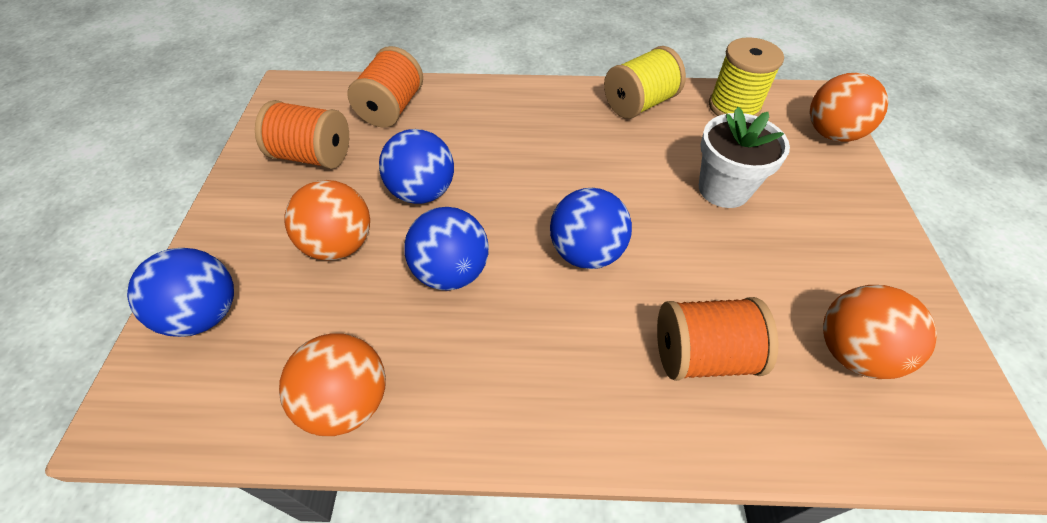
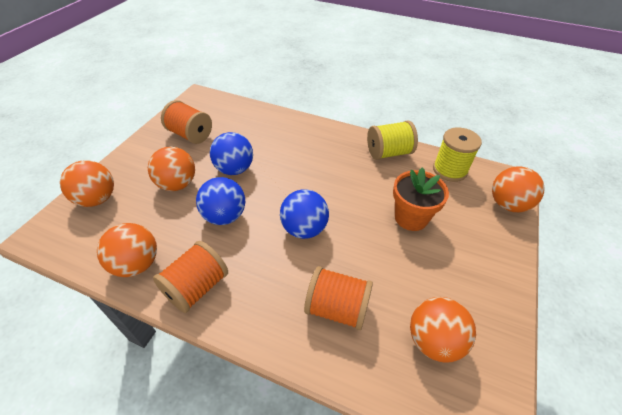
camera: 20 degrees right, 5 degrees down
blue ball [127,248,234,337] -> orange ball [60,160,114,207]
orange spool [347,46,423,127] -> orange spool moved to [153,241,228,313]
white flower pot [699,107,790,208] -> orange flower pot [393,168,449,231]

